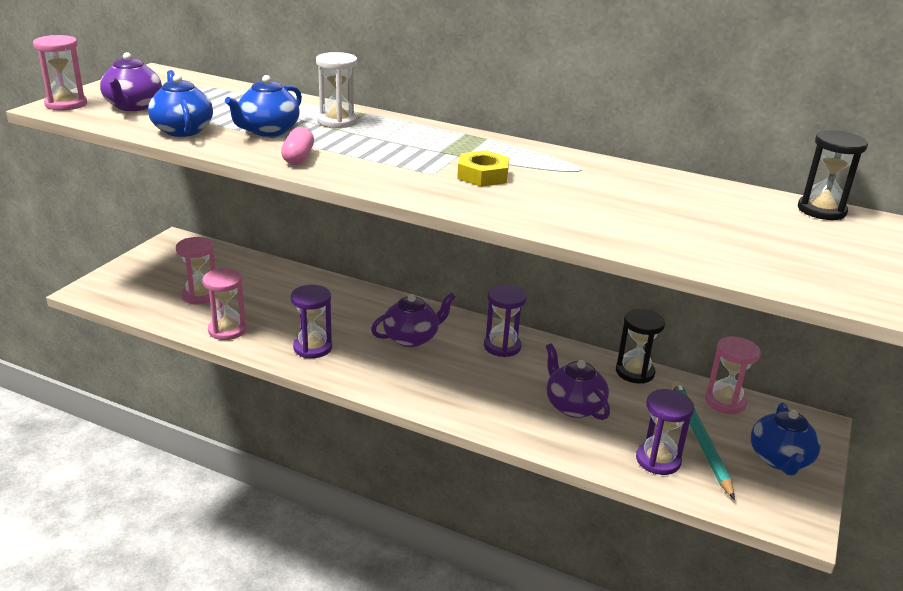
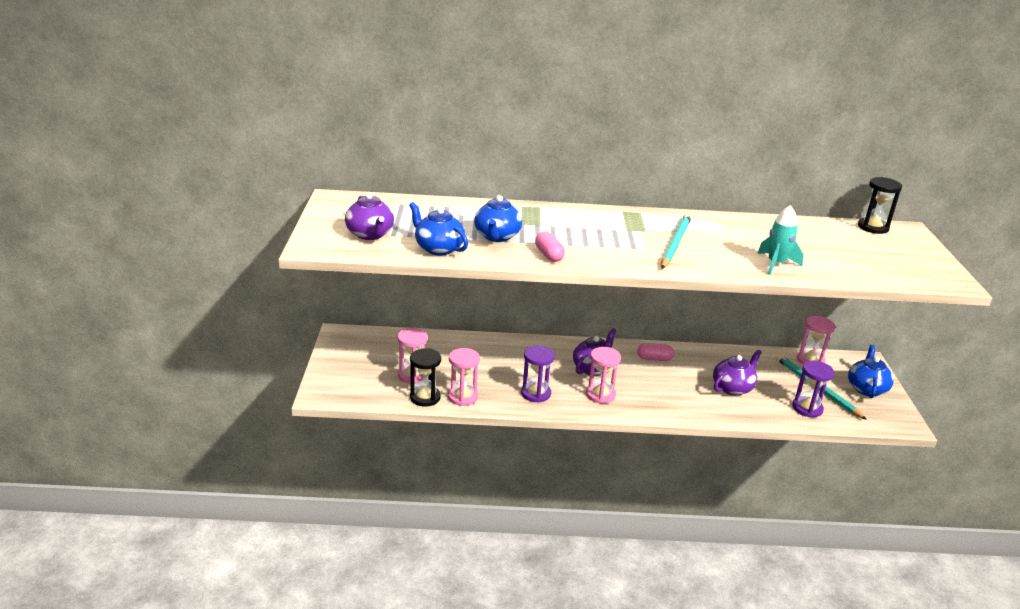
camera: 25 degrees left, 0 degrees up
pink hourglass [33,35,87,111] -> pink hourglass moved to [586,347,621,404]
white hourglass [316,52,358,128] -> none
yellow nut [457,150,509,187] -> turquoise pencil [661,214,691,269]
purple hourglass [484,285,527,357] -> pink capsule [637,343,674,361]
purple teapot [546,343,610,420] -> purple teapot turned 105 degrees clockwise [713,349,762,396]
black hourglass [616,309,665,383] -> black hourglass moved to [410,348,441,407]
blue teapot [751,403,821,476] -> blue teapot turned 150 degrees counterclockwise [848,345,894,398]
none -> turquoise rocket [757,205,804,275]

